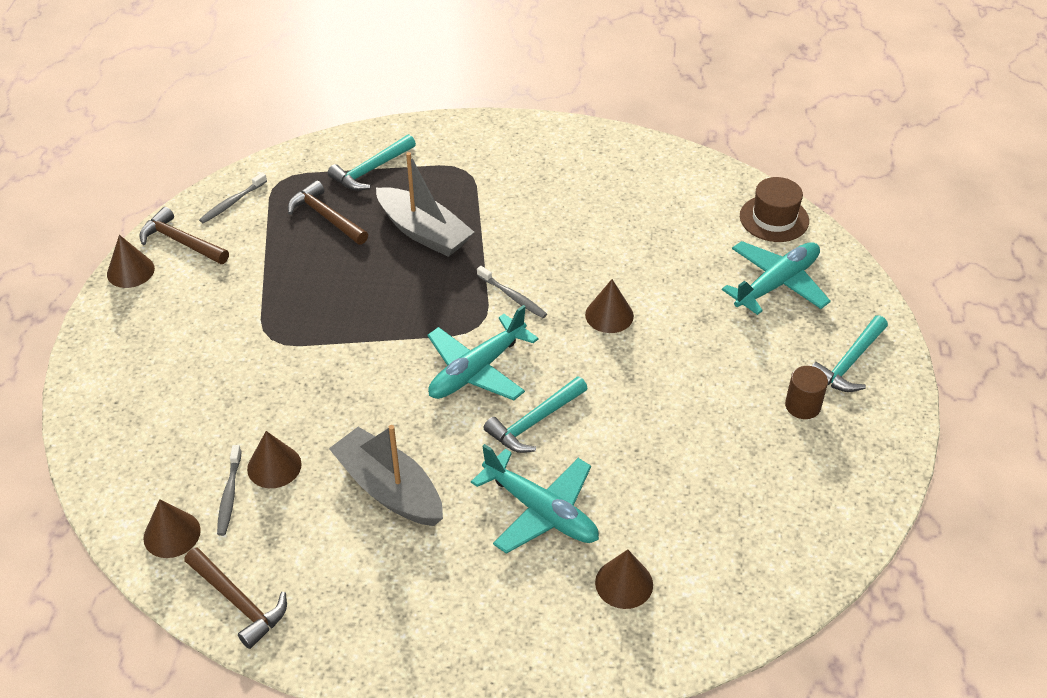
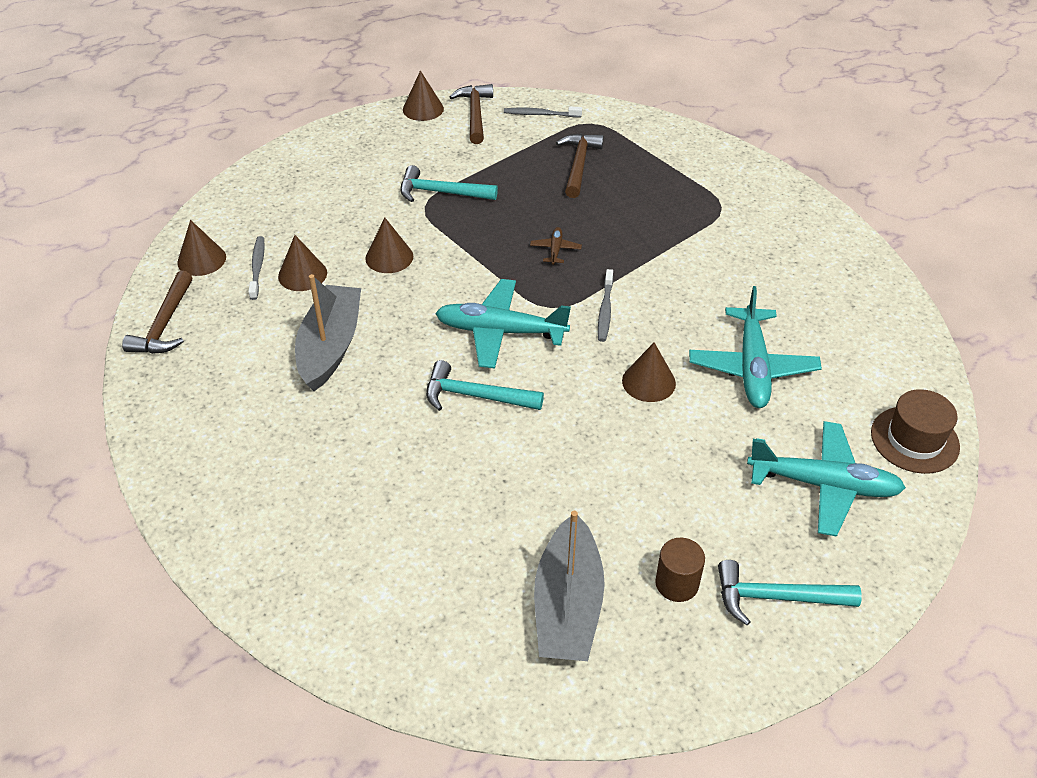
camera: 55 degrees right, 0 degrees up
grey toothbrush [217,445,242,536] -> grey toothbrush turned 120 degrees clockwise [249,236,265,300]
turquoise hammer [328,135,416,190] -> turquoise hammer moved to [400,165,498,202]
grey boat [376,152,474,257] -> grey boat moved to [534,511,605,661]
turquoise plane [471,444,599,554] -> turquoise plane moved to [689,286,822,408]
brown cone [595,549,653,609] -> brown cone moved to [365,218,413,273]
none -> brown plane [530,227,582,265]

